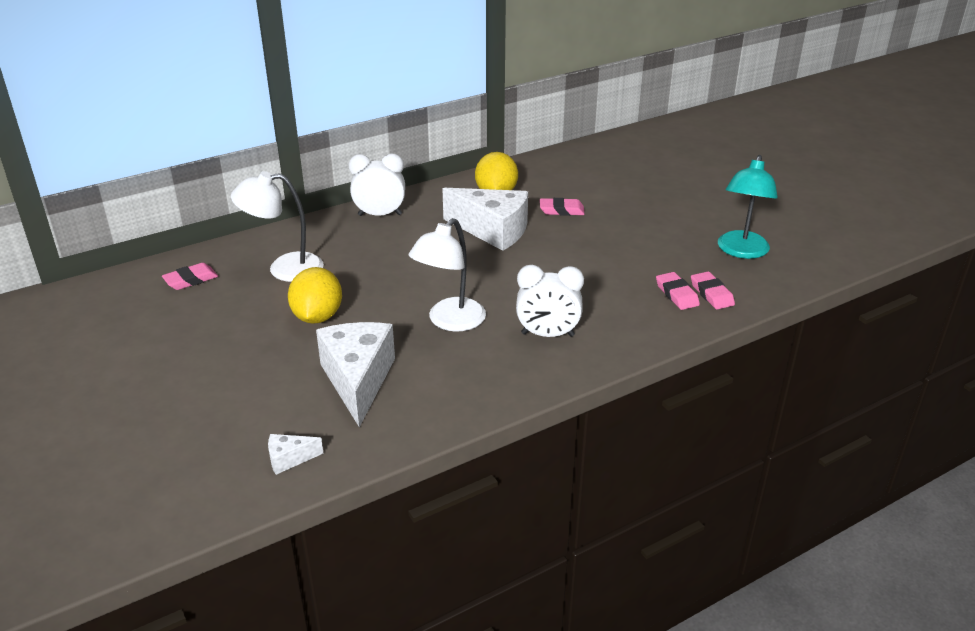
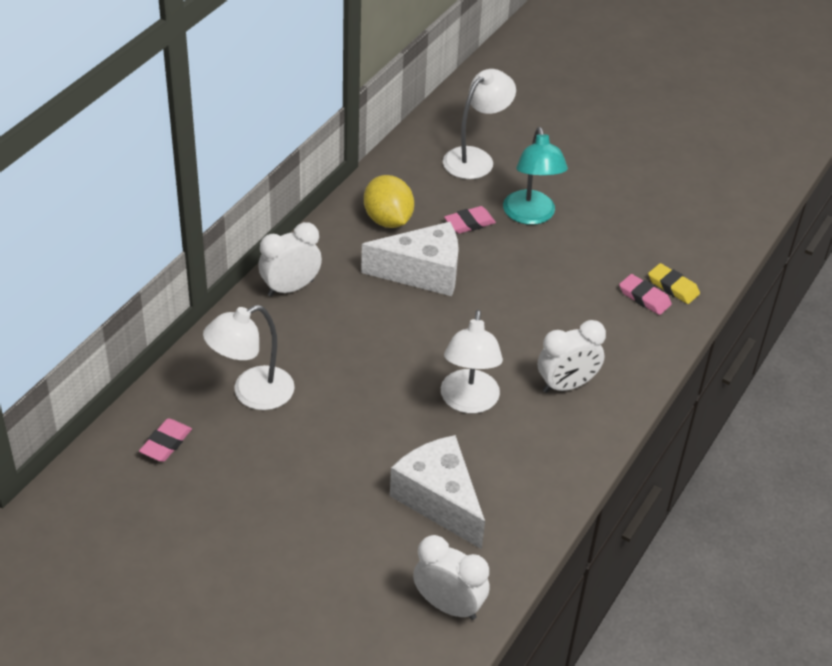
camera: 30 degrees left, 10 degrees up
white cheese [268,434,323,475] -> white clock [413,535,489,620]
yellow lemon [288,267,342,324] -> none
pink eraser [691,271,735,309] -> yellow eraser [648,263,700,304]
turquoise lamp [718,155,778,259] -> turquoise lamp moved to [503,127,568,225]
none -> white lamp [443,69,516,179]

